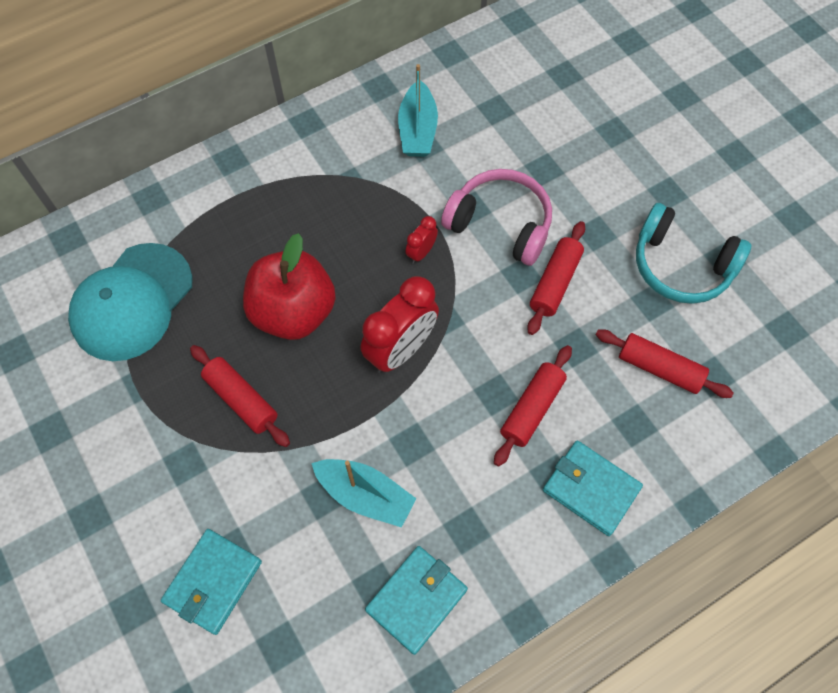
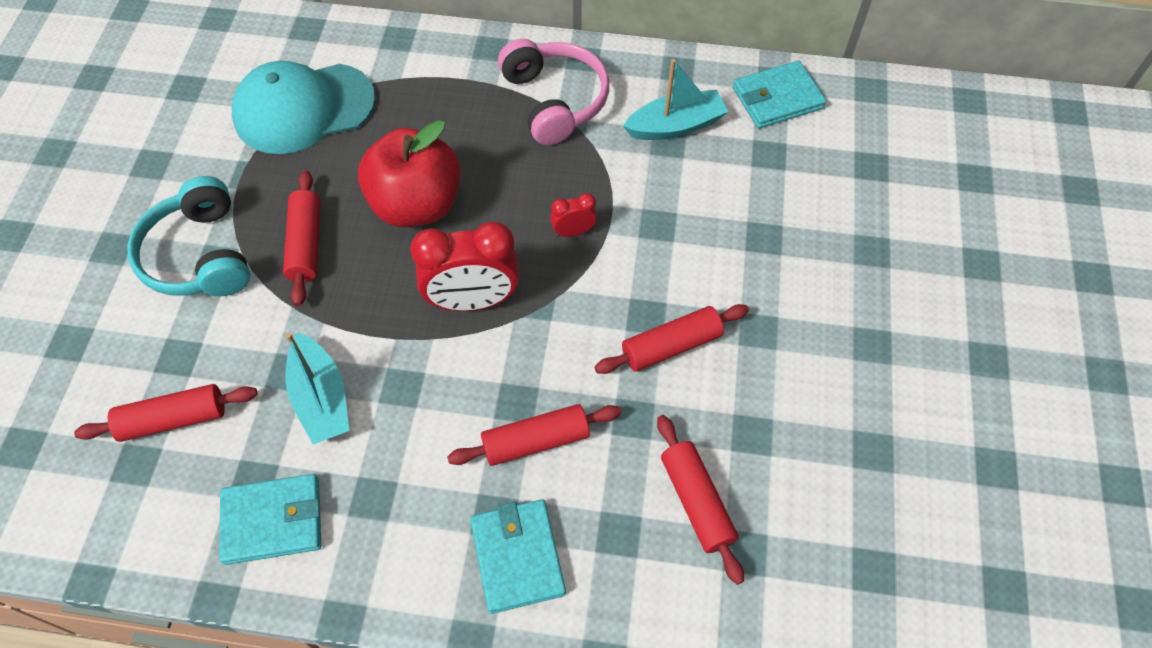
camera: 40 degrees right, 5 degrees down
turquoise wallet [161,529,262,635] -> turquoise wallet moved to [733,61,826,128]
turquoise boat [398,64,438,157] -> turquoise boat turned 150 degrees counterclockwise [623,59,728,140]
pink headphones [441,169,552,266] -> pink headphones moved to [498,39,609,145]
turquoise headphones [636,203,752,304] -> turquoise headphones moved to [127,176,250,296]
none -> red rolling pin [74,384,257,442]

